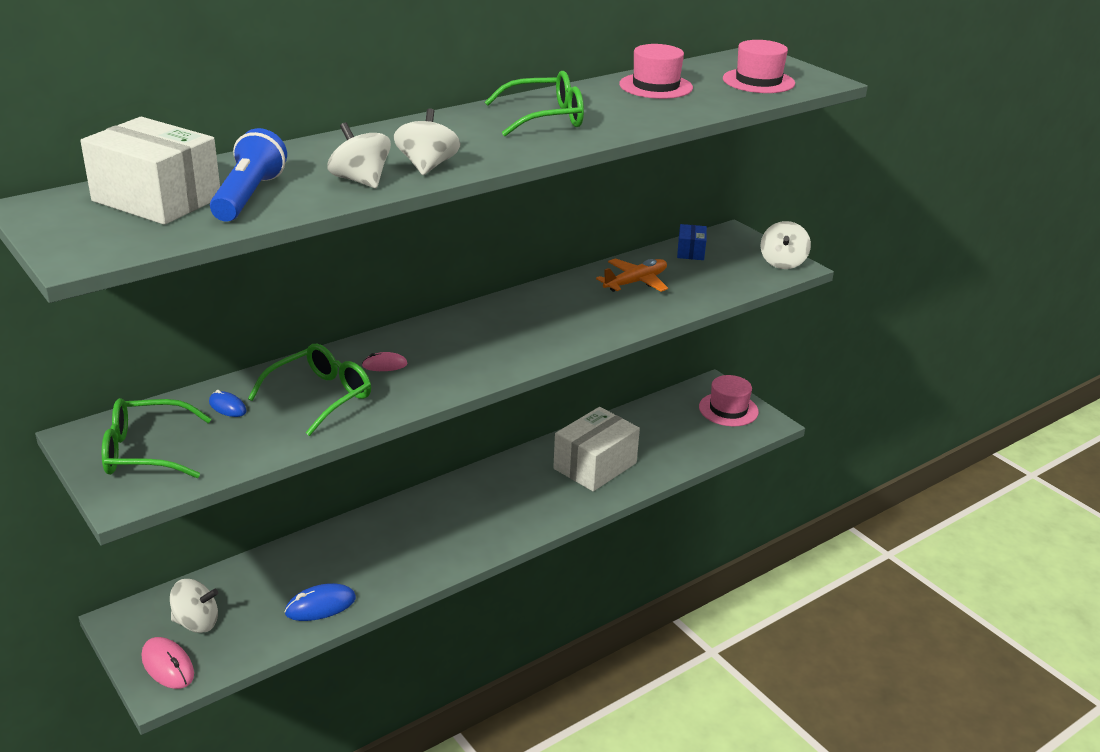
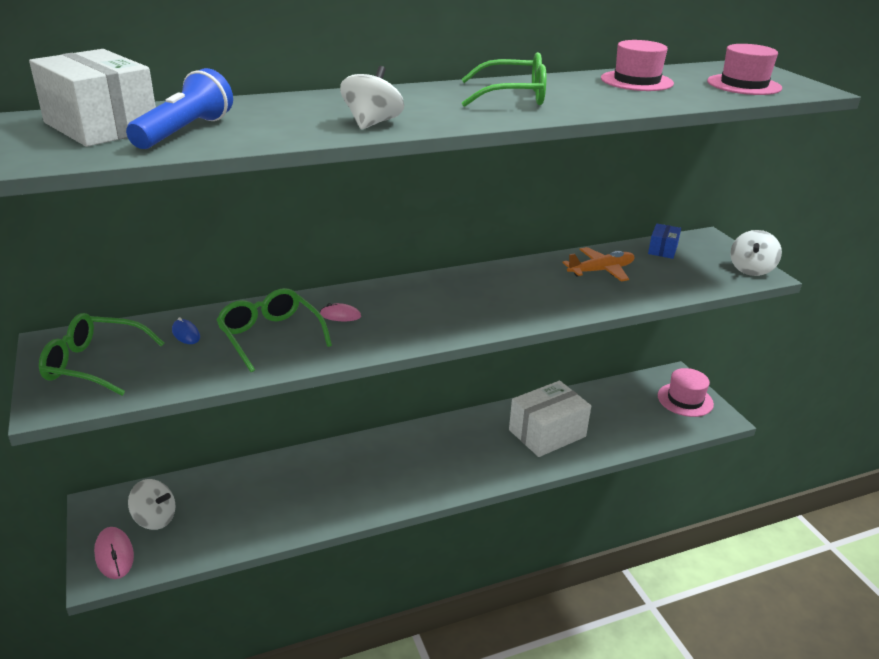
camera: 15 degrees right, 0 degrees up
green glasses [248,344,371,436] -> green glasses turned 90 degrees counterclockwise [217,288,332,373]
blue mouse [285,583,356,621] -> none
white spinning top [327,122,391,188] -> none

